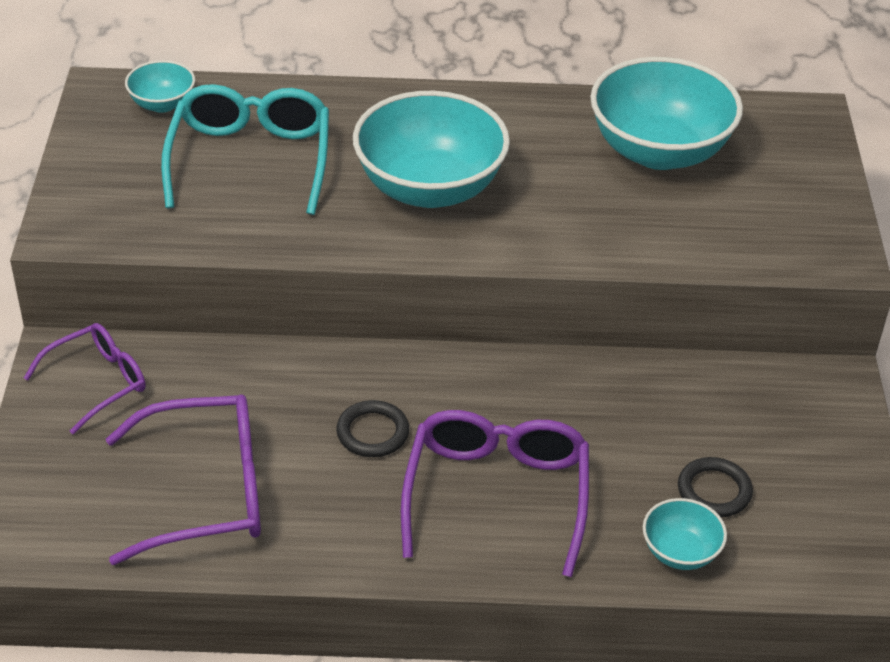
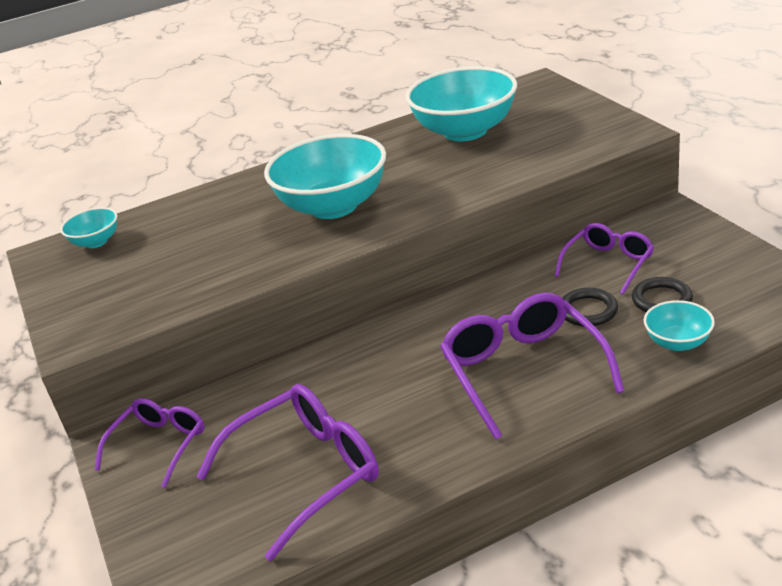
camera: 20 degrees left, 10 degrees down
turquoise glasses [161,84,329,215] -> none
black ring [336,400,409,457] -> black ring moved to [562,288,618,326]
none -> purple glasses [555,223,654,295]

